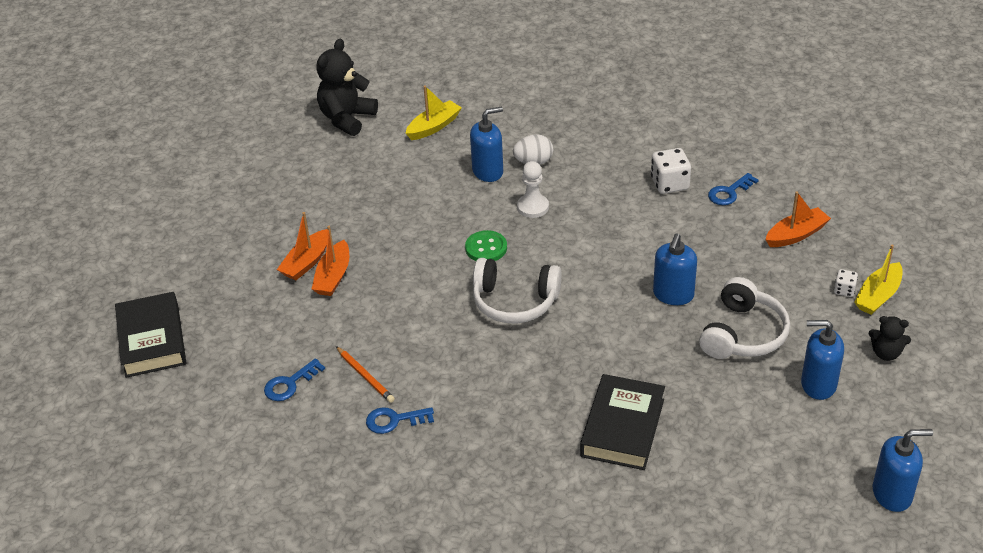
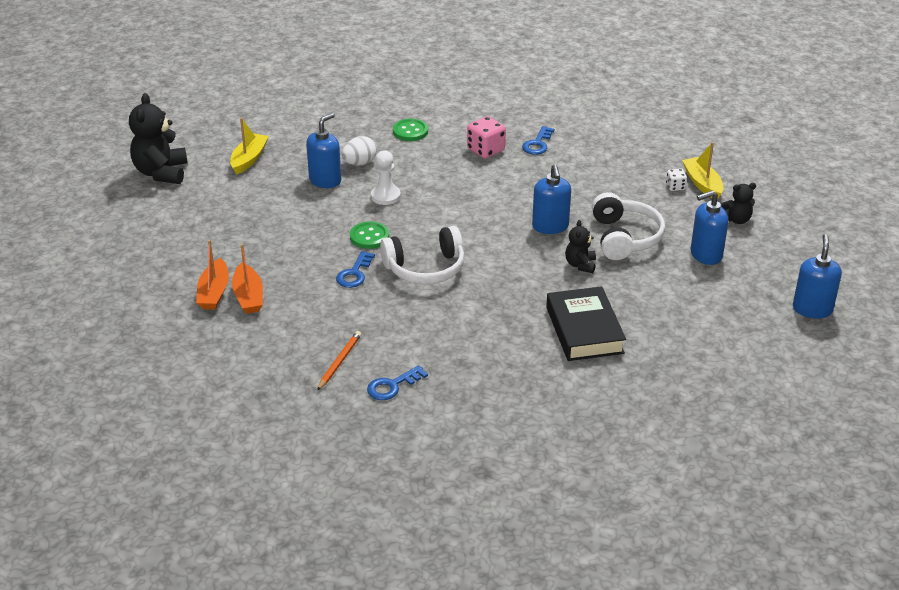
camera: 30 degrees left, 5 degrees down
black book [115,292,186,378] -> none
blue key [264,358,325,401] -> blue key moved to [336,251,375,288]
orange pencil [336,346,395,403] -> orange pencil turned 90 degrees counterclockwise [317,331,362,391]
white dice [651,148,691,194] -> pink dice [467,116,506,158]
orange boat [765,191,831,247] -> none
yellow boat [854,244,903,315] -> yellow boat turned 150 degrees clockwise [682,142,724,199]
blue soap dispenser [873,429,933,512] -> blue soap dispenser turned 45 degrees counterclockwise [793,234,842,319]
none -> green button [393,119,428,141]
none -> black teddy bear [565,220,596,273]

